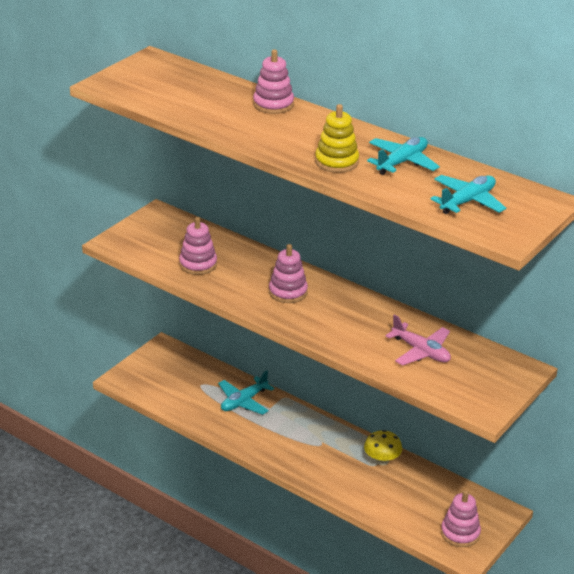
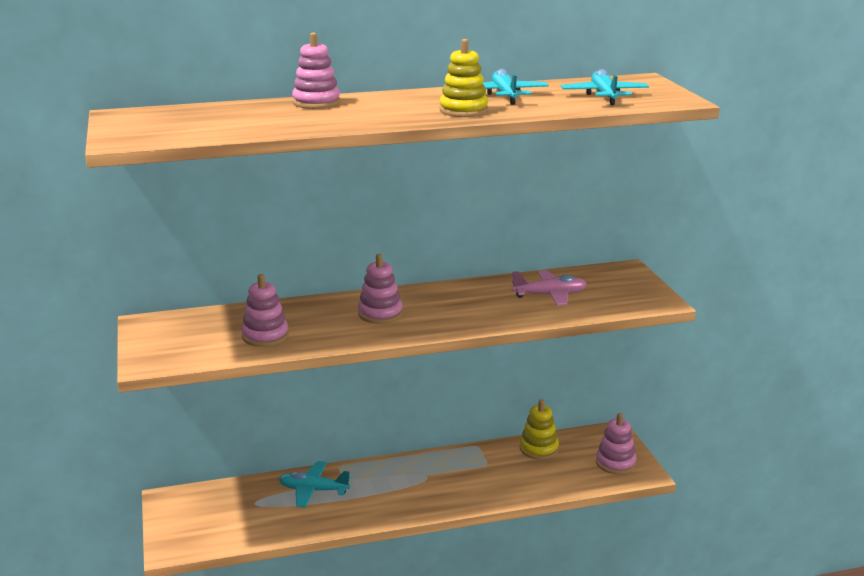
camera: 50 degrees left, 10 degrees down
turquoise plane [218,370,274,415] -> turquoise plane turned 105 degrees clockwise [279,461,351,508]
yellow mushroom [364,430,402,465] -> none
none -> yellow stacking toy [520,399,559,460]

